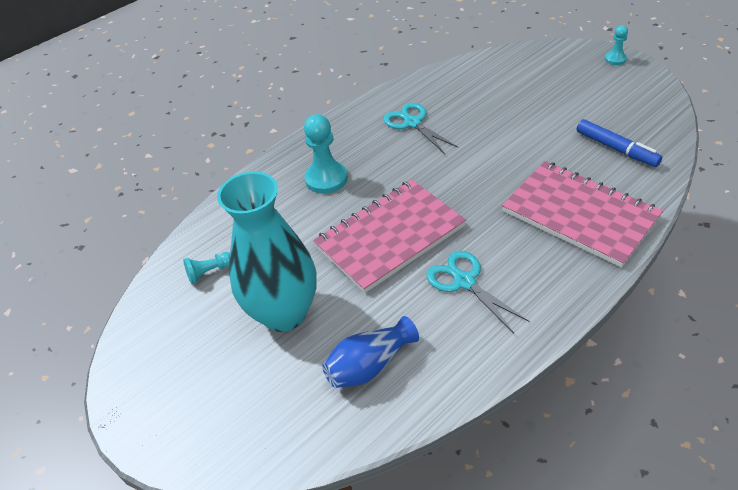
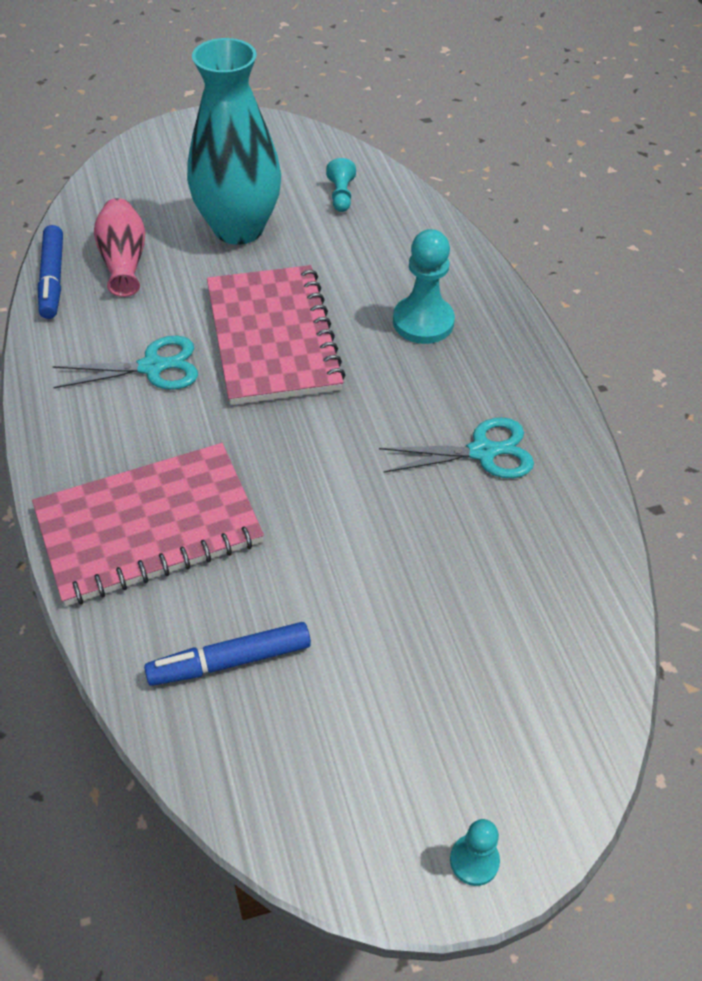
camera: 110 degrees right, 5 degrees up
blue vase [322,316,419,388] -> pink vase [94,198,145,297]
none -> blue marker [38,225,63,319]

